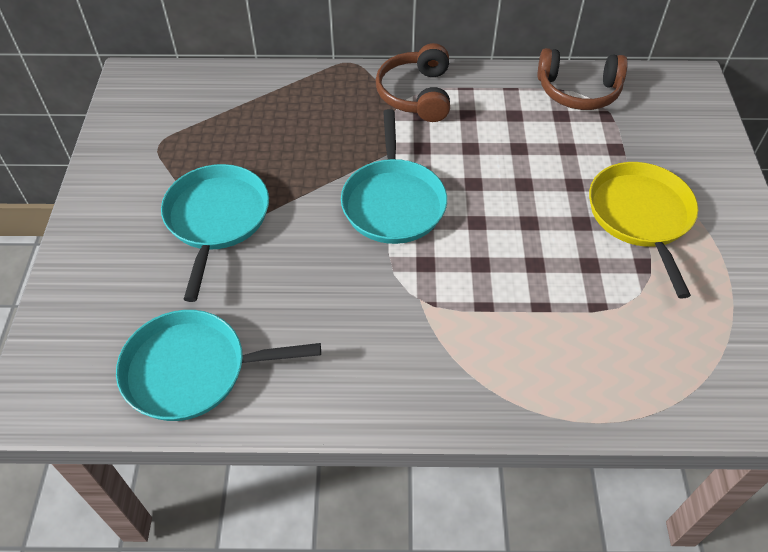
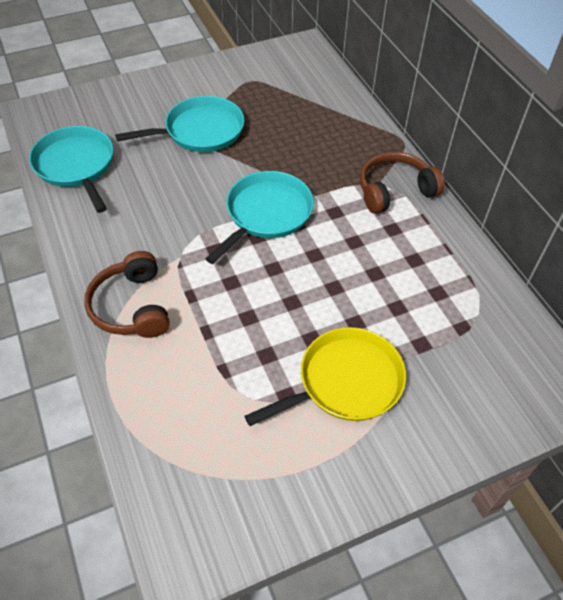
camera: 65 degrees right, 0 degrees up
turquoise pan [341,109,447,244] -> turquoise pan turned 150 degrees clockwise [206,171,314,264]
brown headphones [537,48,628,110] -> brown headphones moved to [84,251,170,338]

